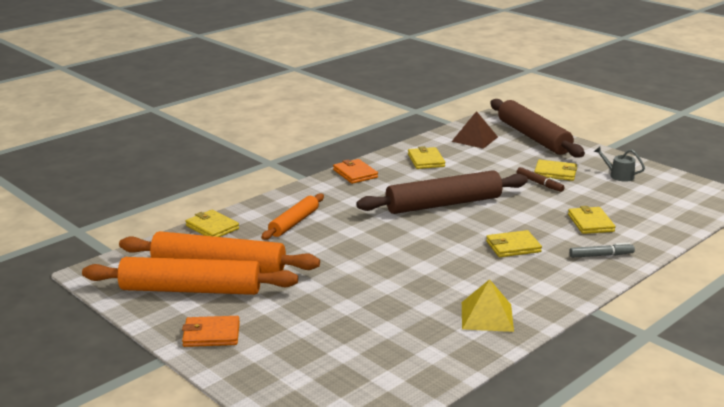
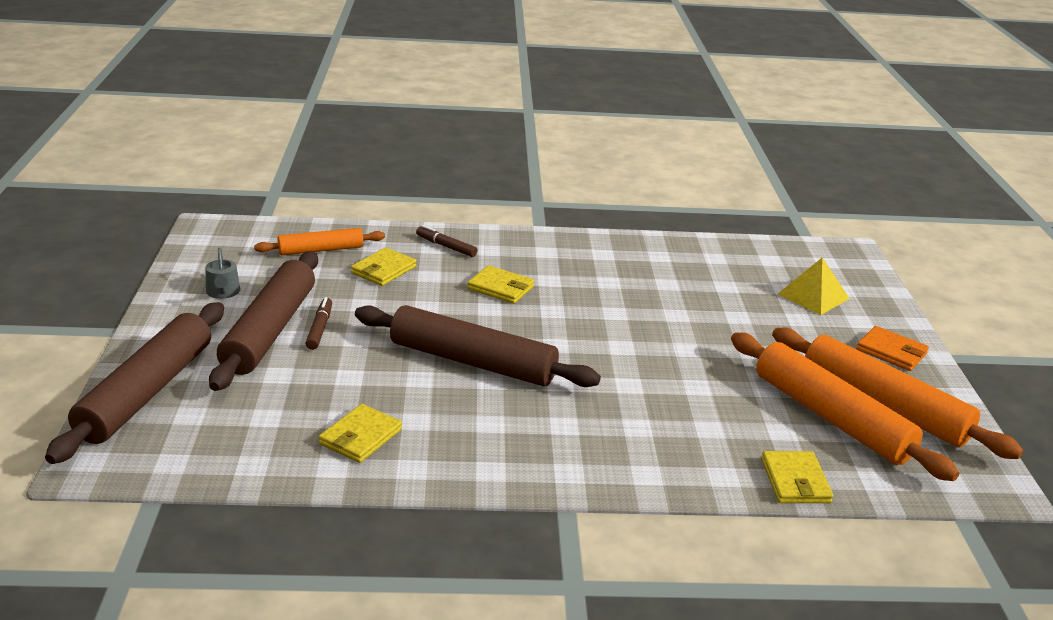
camera: 140 degrees left, 5 degrees up
orange rolling pin [261,193,324,240] -> orange rolling pin moved to [254,228,385,255]
orange wallet [333,159,378,184] -> none
brown pyramid [451,111,498,149] -> none
yellow pyramid [462,279,514,332] -> yellow pyramid moved to [778,258,850,315]
yellow wallet [534,160,577,181] -> brown rolling pin [209,251,318,391]
grey marker [569,243,635,258] -> brown marker [416,225,478,257]

